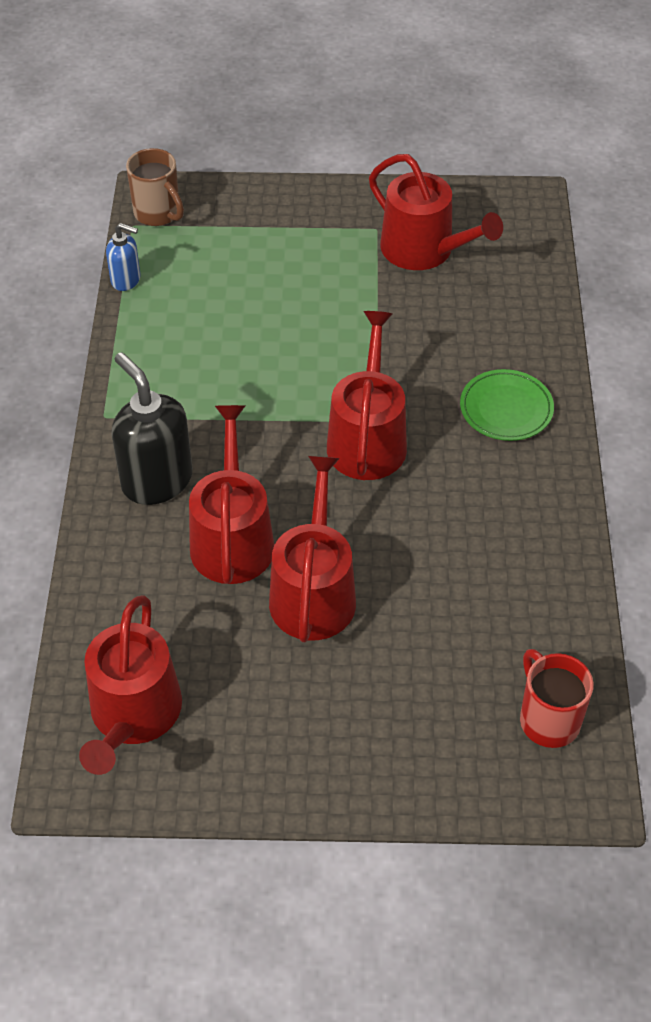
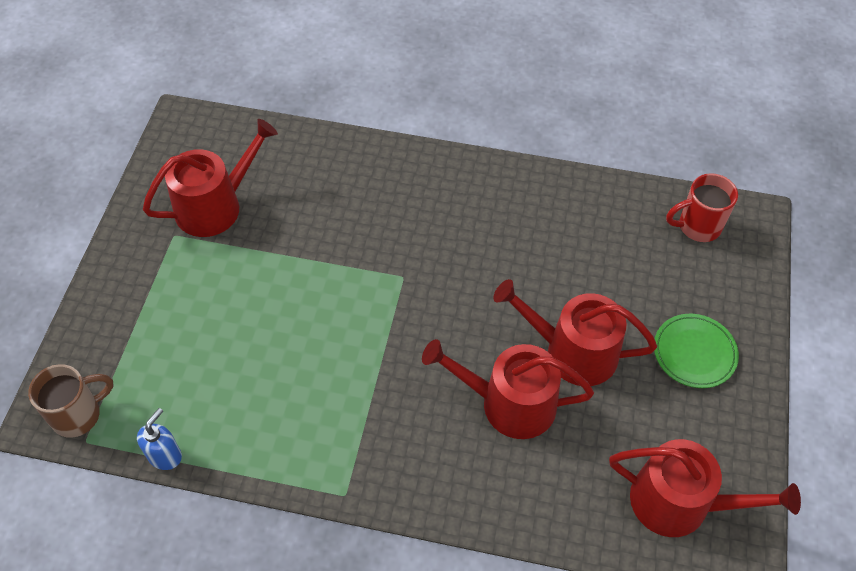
camera: 80 degrees left, 5 degrees up
black soap dispenser [111,352,193,505] -> none
red watering can [327,311,407,480] -> none
green plate [460,369,554,441] -> green plate moved to [654,314,739,388]

